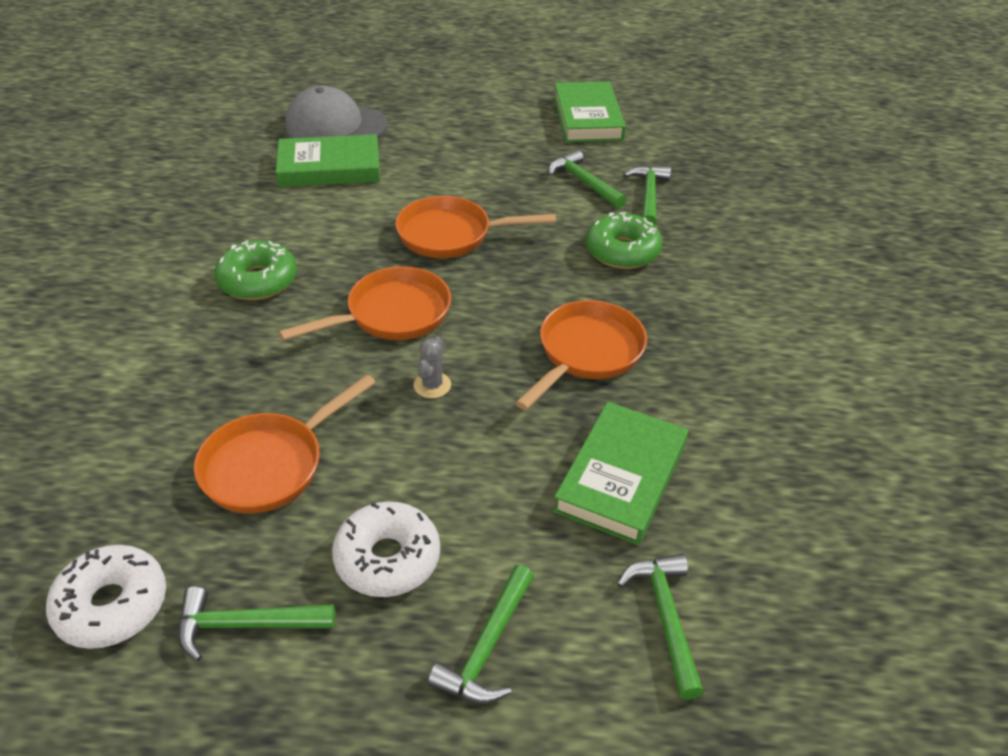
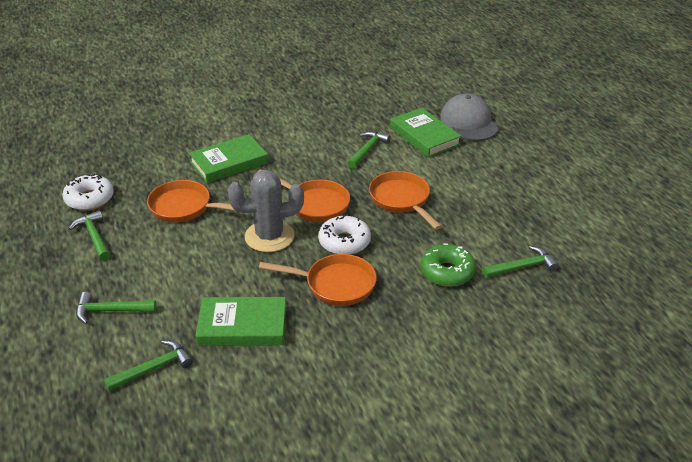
camera: 65 degrees right, 5 degrees down
green donut [214,240,297,300] -> none
white donut [332,501,440,597] -> white donut moved to [318,214,371,255]
grey cactus [413,336,451,398] -> grey cactus [228,170,304,252], size x2.27
green hammer [549,150,627,209] -> green hammer moved to [348,131,391,168]
green book [554,82,626,143] -> green book moved to [189,134,268,183]

